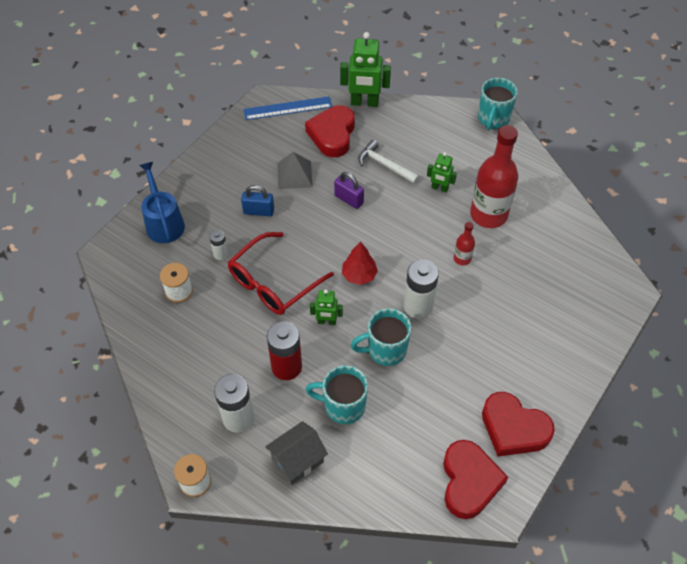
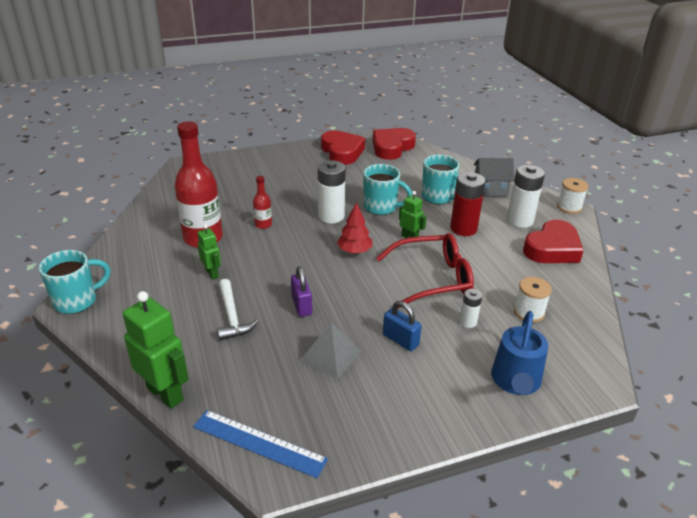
camera: 145 degrees left, 20 degrees down
red heart [305,105,355,157] -> red heart moved to [523,220,584,263]

